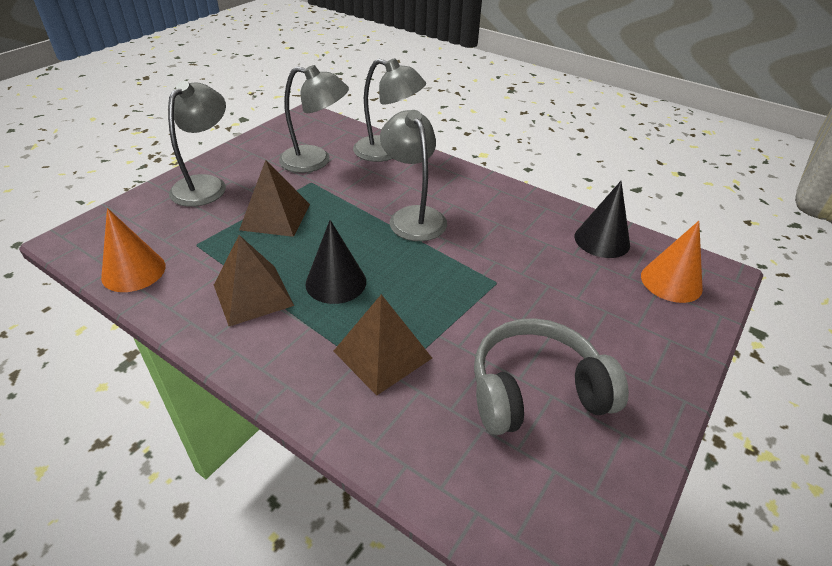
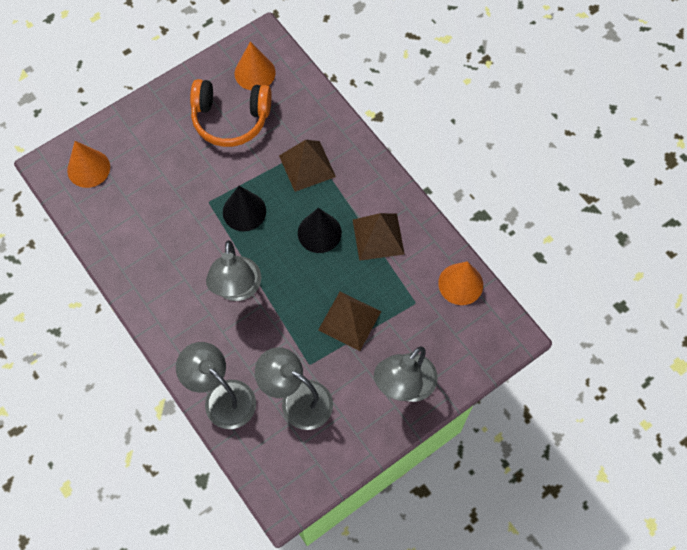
camera: 160 degrees left, 25 degrees up
grey headphones [474,318,629,435] -> orange headphones [190,79,272,147]
black cone [575,181,630,258] -> black cone moved to [223,186,266,232]
none -> orange cone [235,41,275,90]

